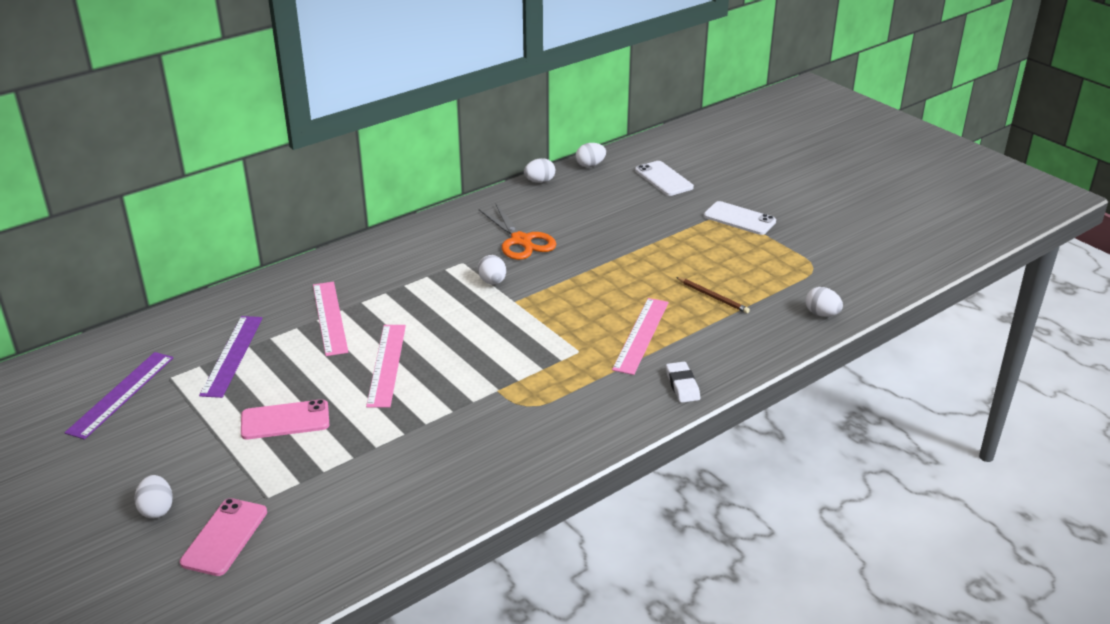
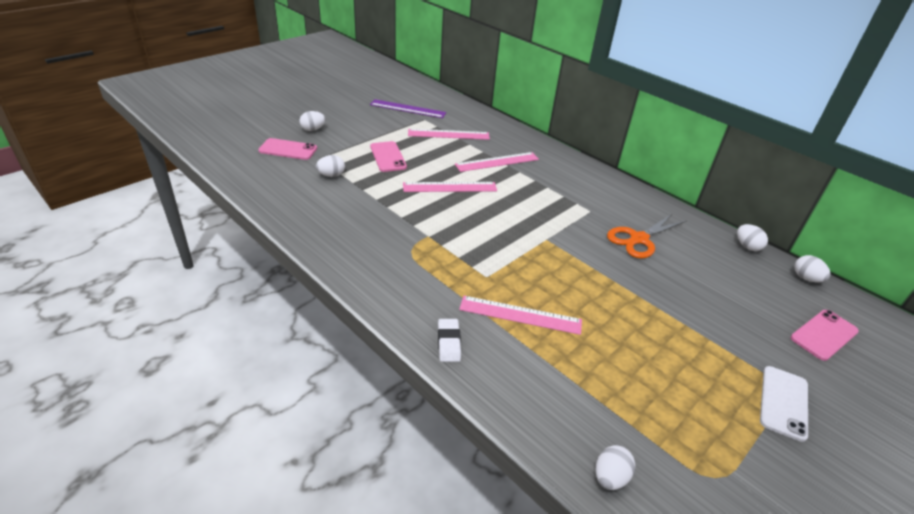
camera: 80 degrees right, 5 degrees up
purple ruler [199,316,262,398] -> pink ruler [408,129,490,140]
white egg [478,255,506,285] -> white egg moved to [316,155,345,177]
white phone [635,161,694,196] -> pink phone [791,310,859,361]
white eraser [666,362,700,403] -> white eraser turned 75 degrees counterclockwise [438,319,461,362]
brown pencil [676,277,750,313] -> none

